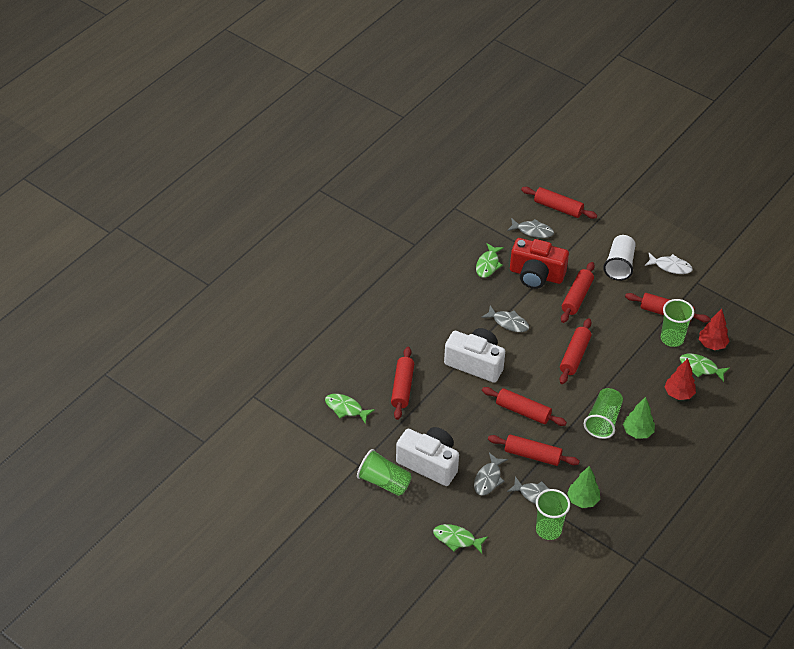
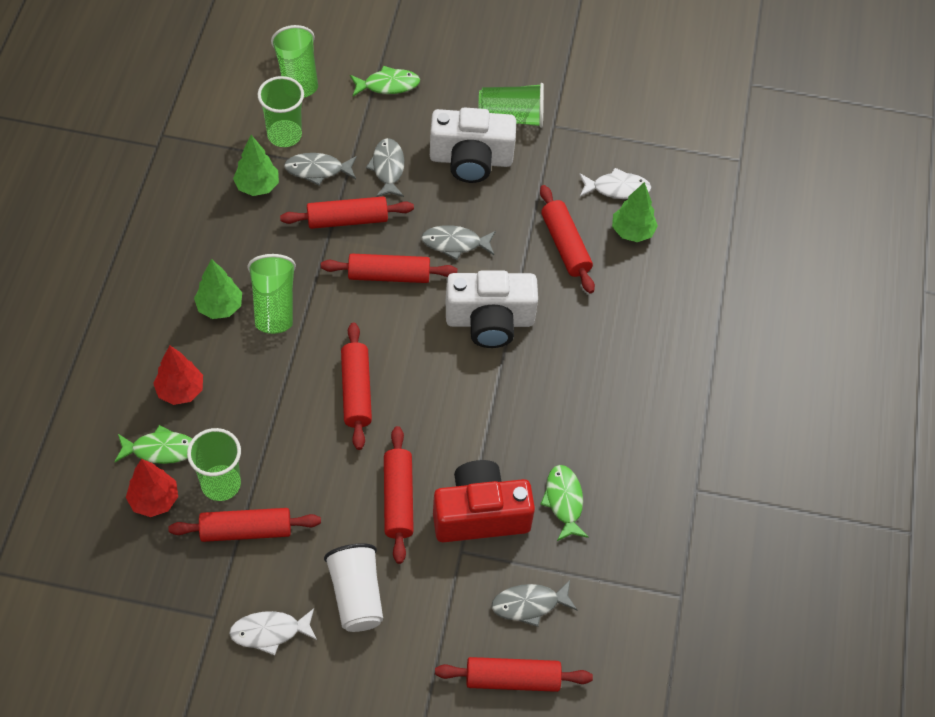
camera: 150 degrees right, 10 degrees up
green fish [325,394,375,424] -> white fish [579,168,651,199]
grey fish [481,305,529,332] -> grey fish moved to [421,225,496,260]
none -> green cup [271,25,318,98]
none -> green tree [612,182,658,242]

